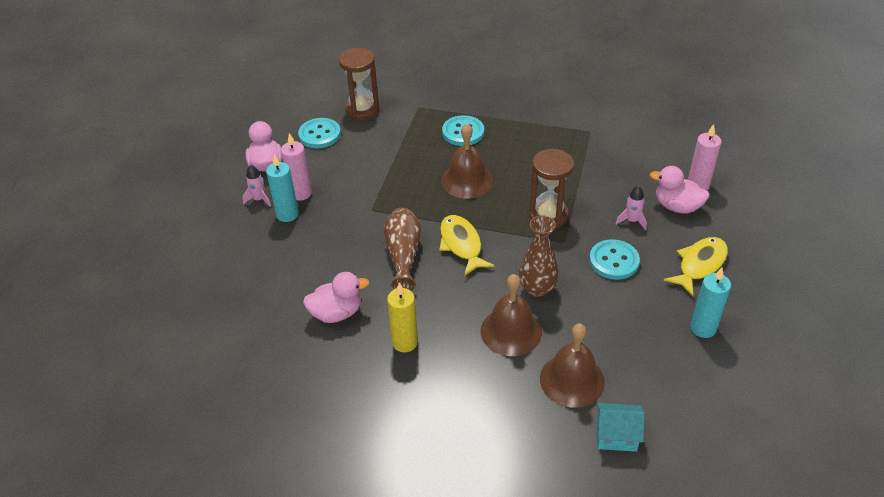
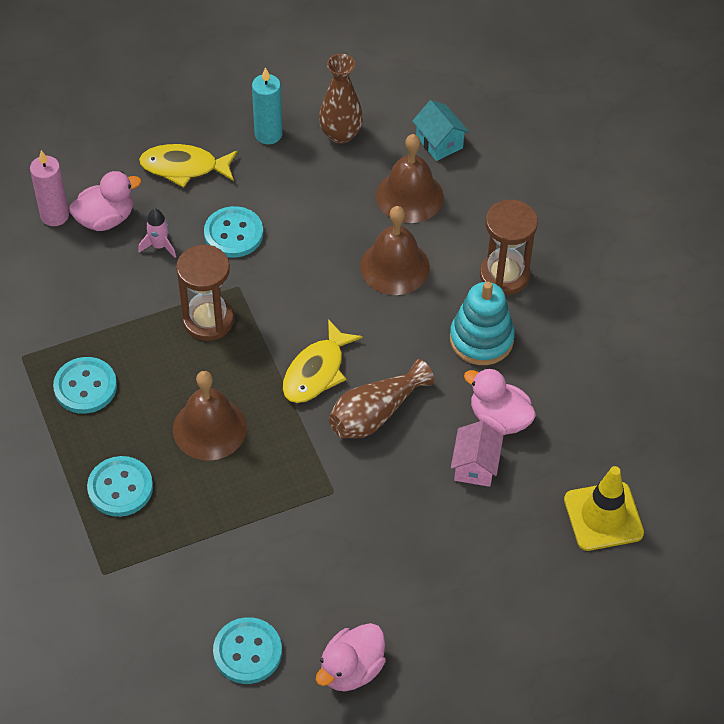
camera: 130 degrees left, 10 degrees up
pink rocket [242,165,271,207] -> none
turquoise candle [266,154,299,222] -> none
pink candle [281,133,312,201] -> none
brown hourglass [339,48,379,120] -> brown hourglass moved to [480,200,538,295]
yellow candle [387,282,418,352] -> turquoise stacking toy [450,282,515,365]
brown vase [519,215,559,297] -> brown vase moved to [319,54,363,144]
pink duck [650,166,710,214] -> pink duck turned 105 degrees counterclockwise [69,171,141,231]
none -> turquoise button [53,357,117,414]
none -> pink house [451,421,503,487]
none -> yellow traffic cone [564,466,644,551]

